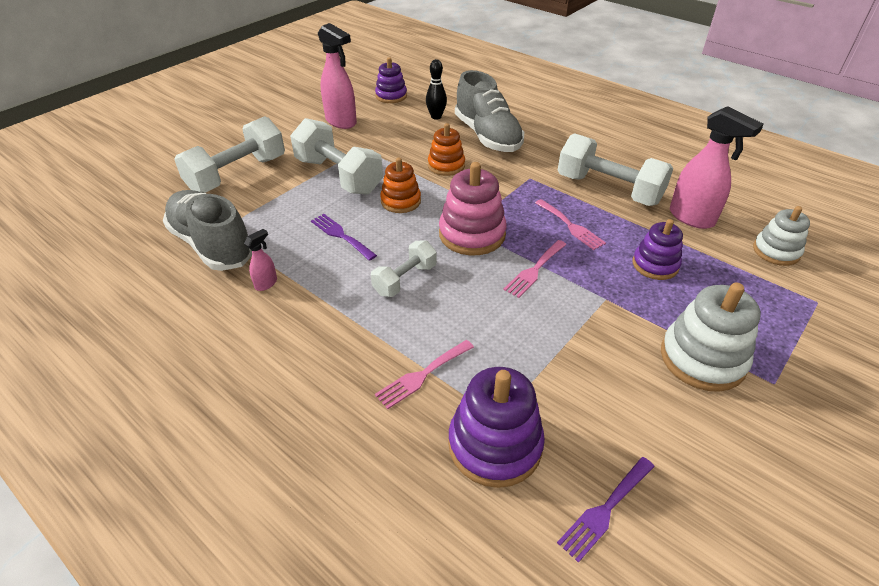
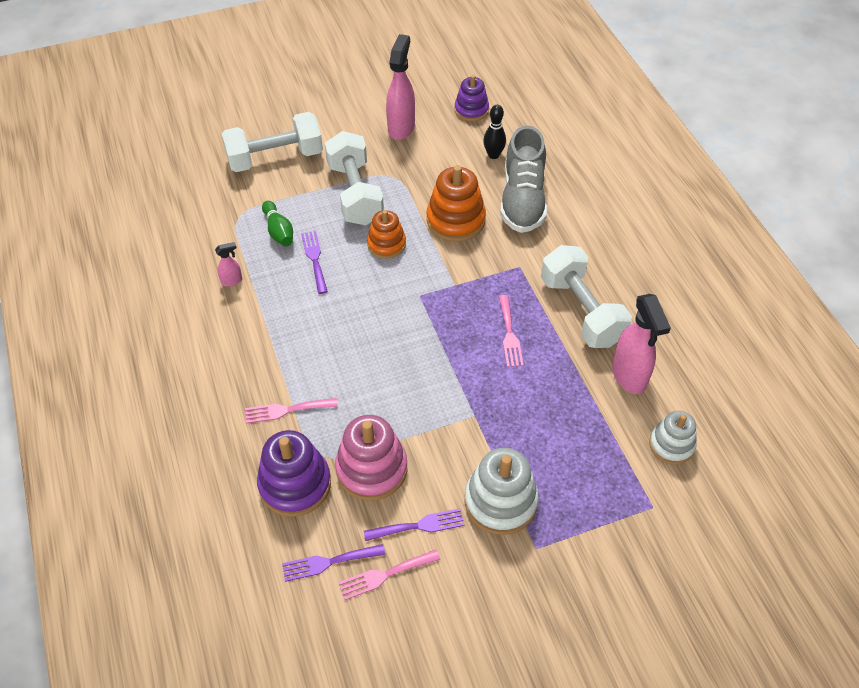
camera: 30 degrees right, 10 degrees up
grey shoe [163,190,252,271] -> none
pink spray bottle [318,23,357,129] -> pink spray bottle turned 150 degrees counterclockwise [386,34,415,140]
white dumbbell [371,240,437,297] -> none
orange stacking toy [428,123,465,176] -> orange stacking toy [427,165,486,242], size x1.55
pink stacking toy [439,162,507,255] -> pink stacking toy moved to [335,415,407,501]
pink fork [503,240,567,298] -> pink fork moved to [338,550,440,600]
purple stacking toy [633,219,683,280] -> none
none -> green bowling pin [262,201,293,246]
none -> purple fork [364,508,464,541]

